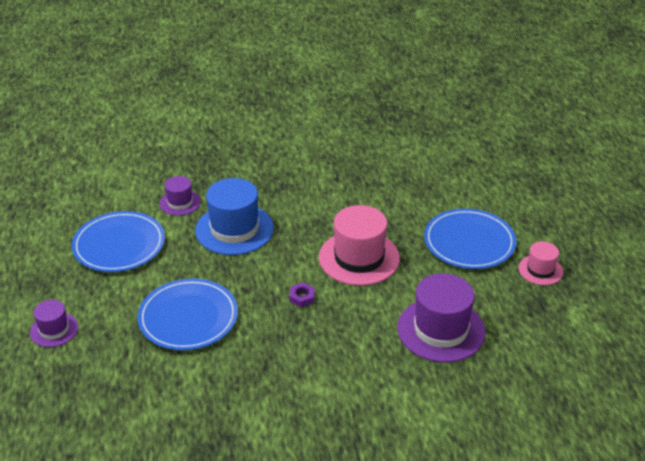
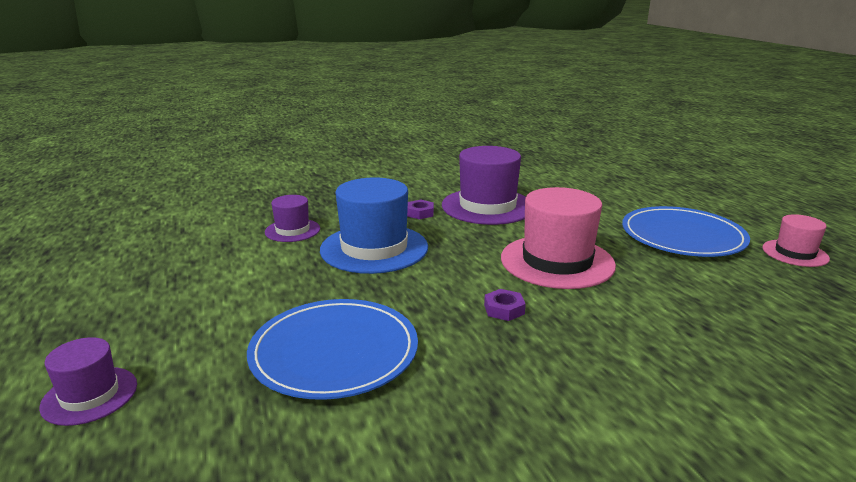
camera: 10 degrees left, 15 degrees down
blue plate [72,211,165,272] -> none
purple hat [397,273,486,362] -> purple hat moved to [442,146,526,225]
none -> purple nut [407,200,434,219]

